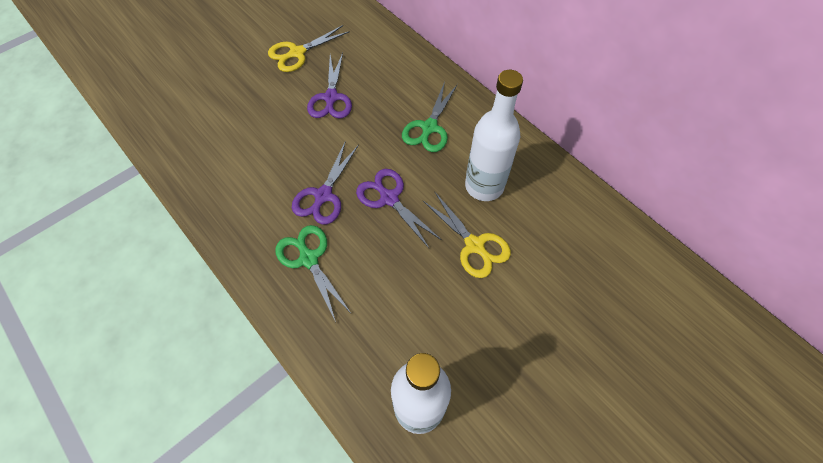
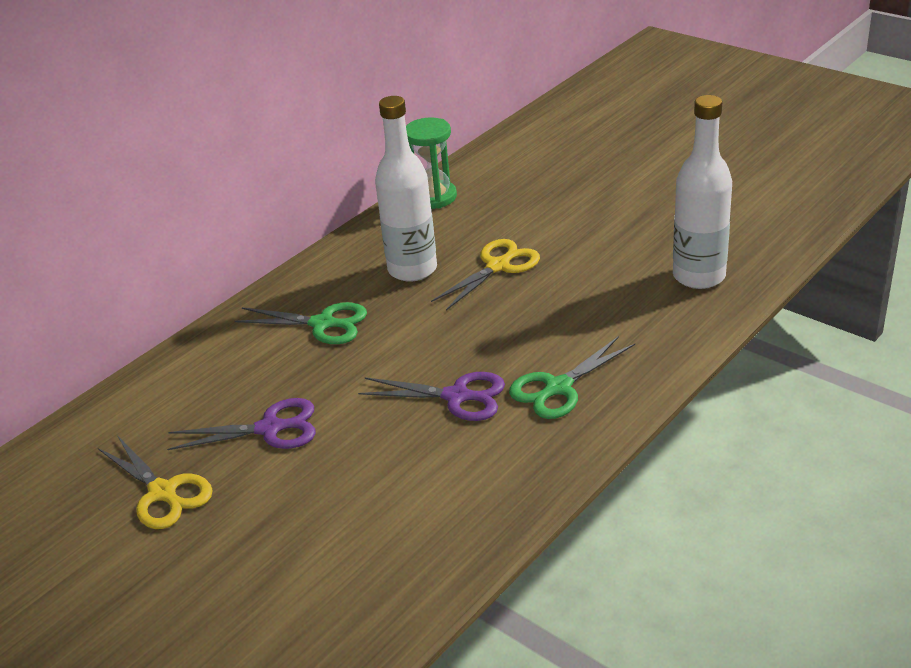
camera: 95 degrees left, 25 degrees down
purple scissors [356,169,442,248] -> none
none -> green hourglass [406,118,457,209]

